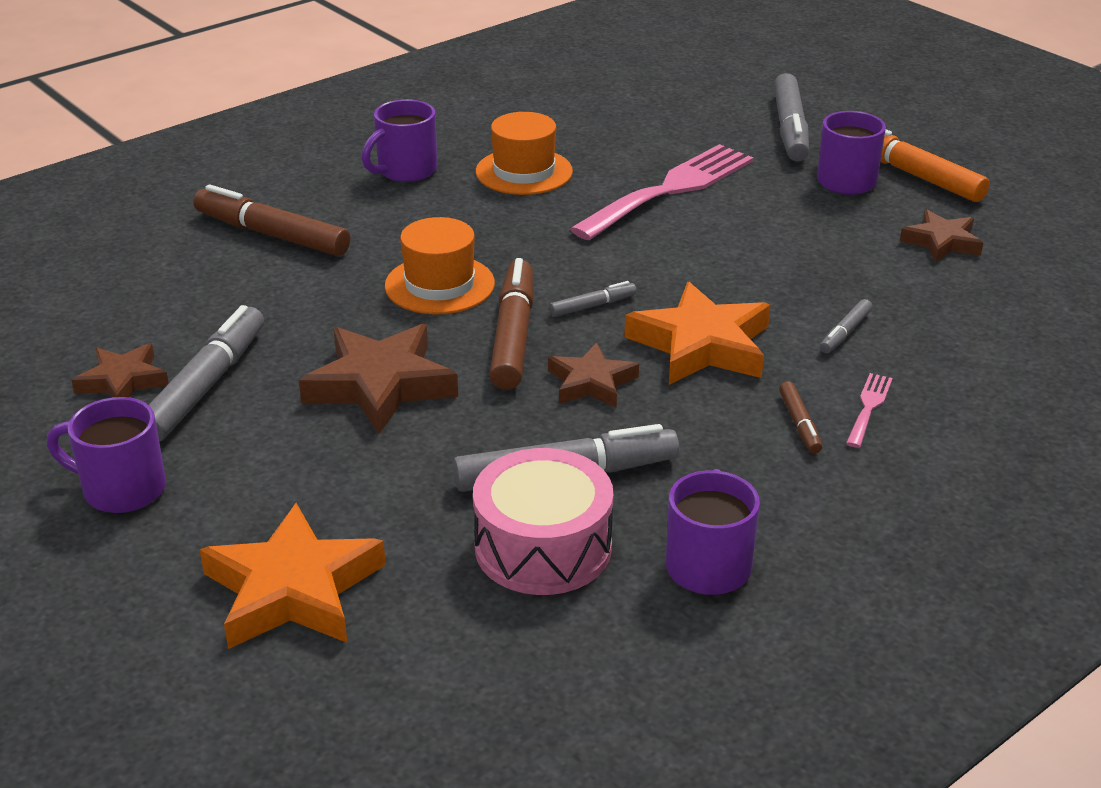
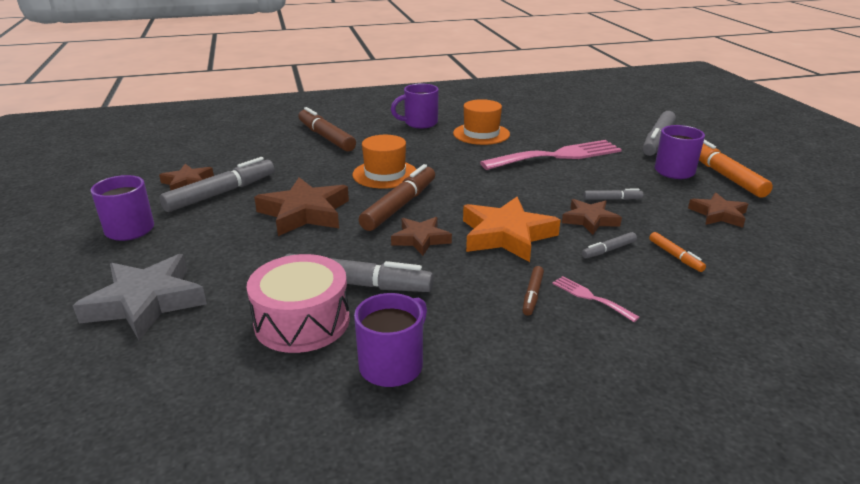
camera: 25 degrees right, 5 degrees down
orange star [200,503,386,649] -> grey star [73,254,207,340]
grey marker [549,281,637,317] -> grey marker moved to [584,189,644,200]
pink fork [846,373,893,448] -> pink fork turned 90 degrees counterclockwise [552,276,640,322]
none -> brown star [562,199,622,235]
none -> orange marker [649,232,706,272]

